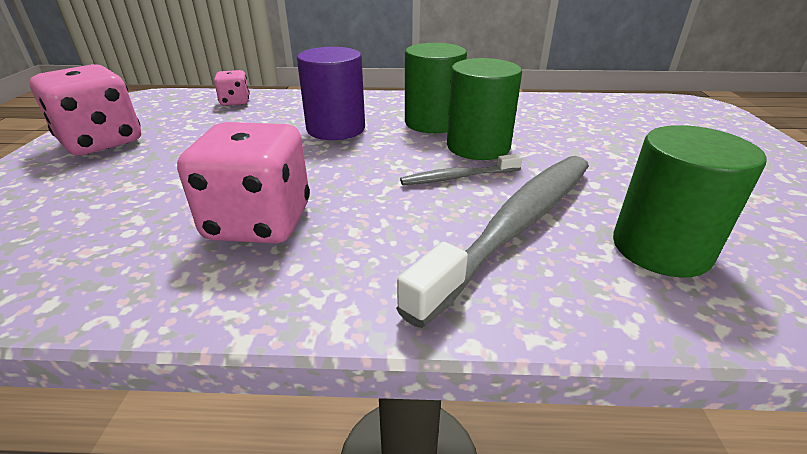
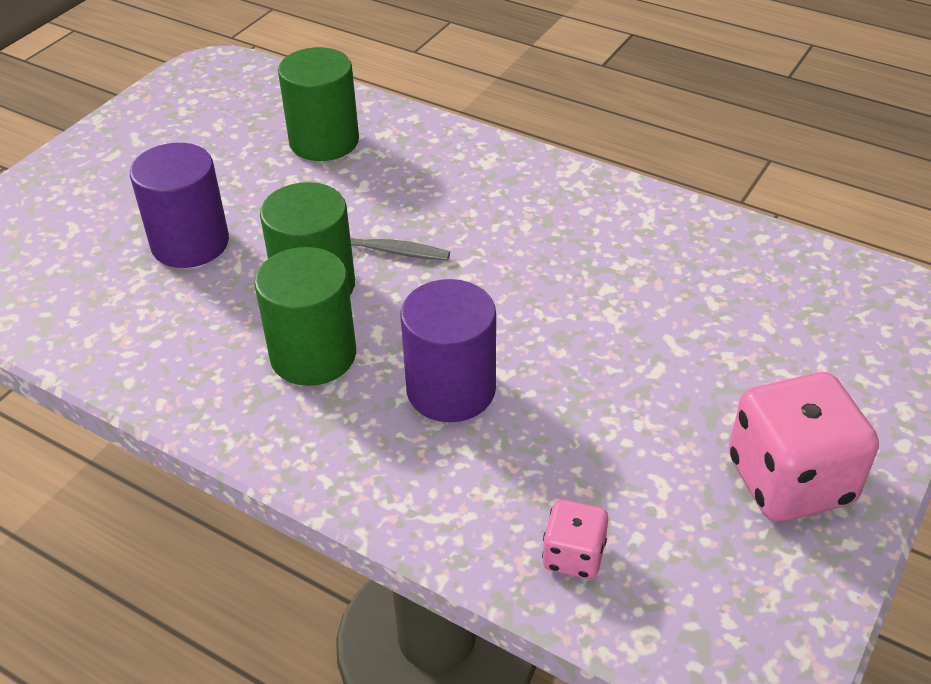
camera: 150 degrees left, 10 degrees up
pink dice [177,122,310,243] -> none
grey toothbrush [396,156,589,328] -> none
none -> purple cylinder [130,143,229,268]

